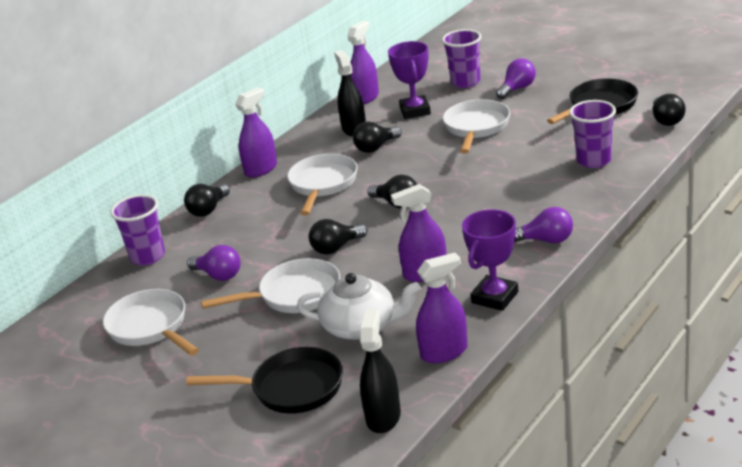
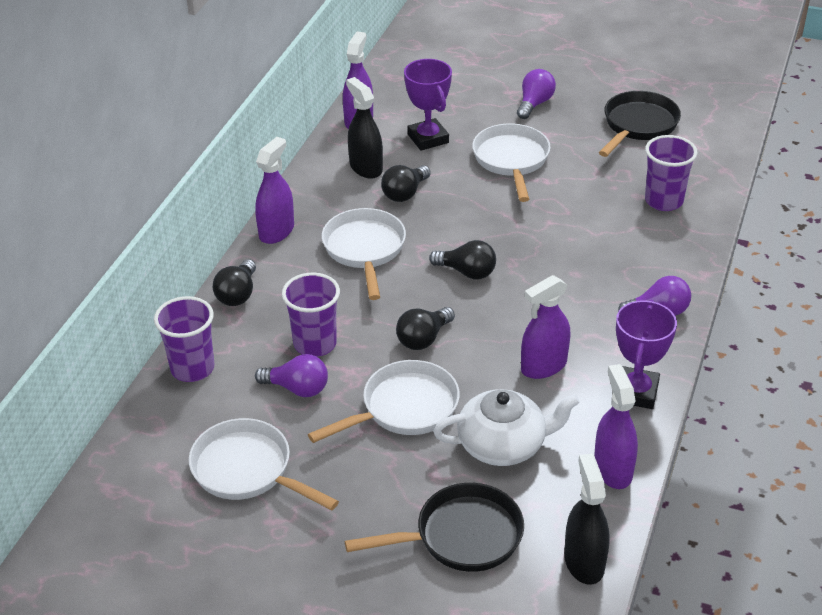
camera: 20 degrees left, 10 degrees up
purple spray bottle [416,253,468,363] -> purple spray bottle turned 60 degrees counterclockwise [594,364,638,489]
purple cup [442,29,482,88] -> purple cup moved to [282,273,340,357]
black light bulb [653,94,686,126] -> none

